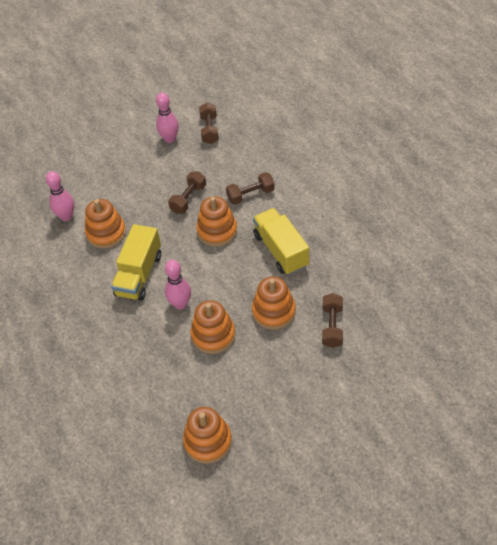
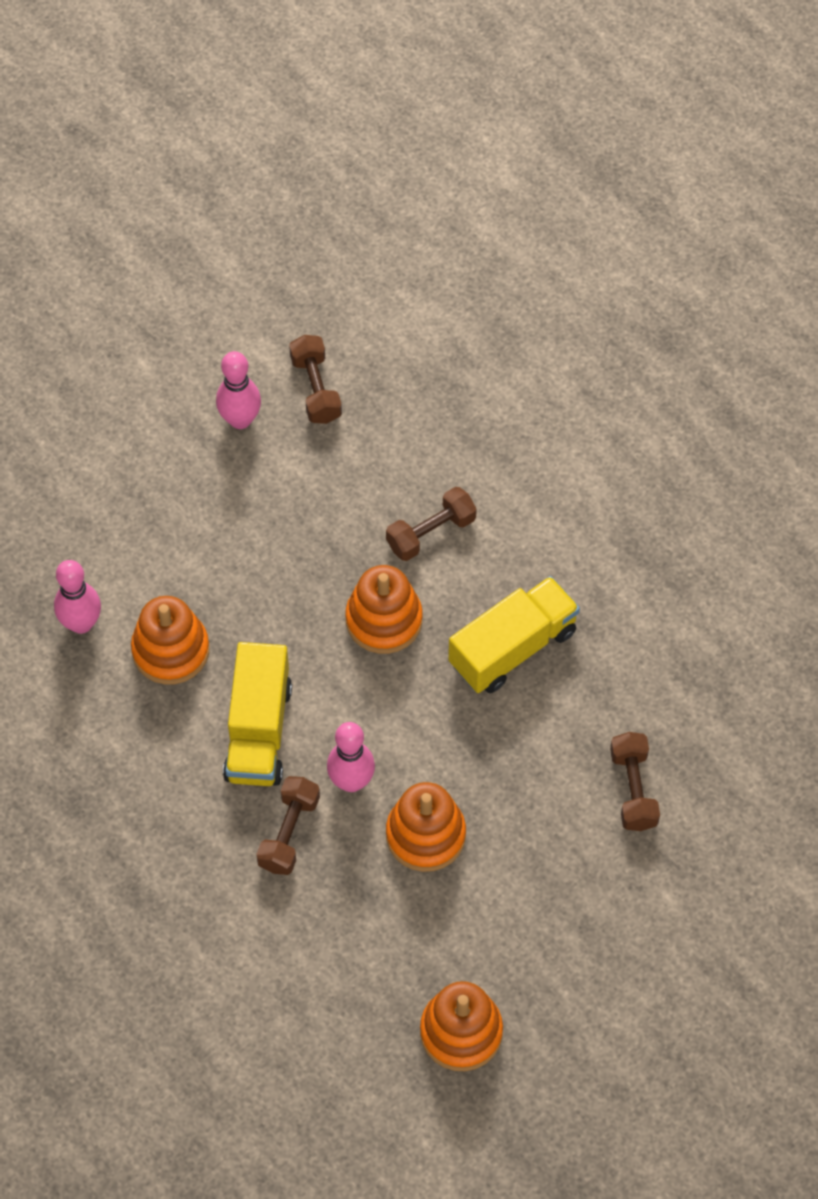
camera: 15 degrees left, 10 degrees up
brown dumbbell [168,171,206,214] -> brown dumbbell moved to [256,776,320,875]
orange stacking toy [252,277,296,330] -> none
yellow truck [253,208,309,275] -> yellow truck turned 90 degrees clockwise [448,576,580,693]

